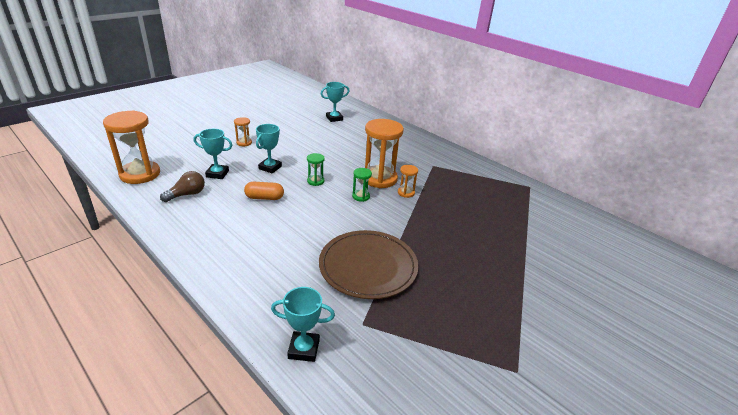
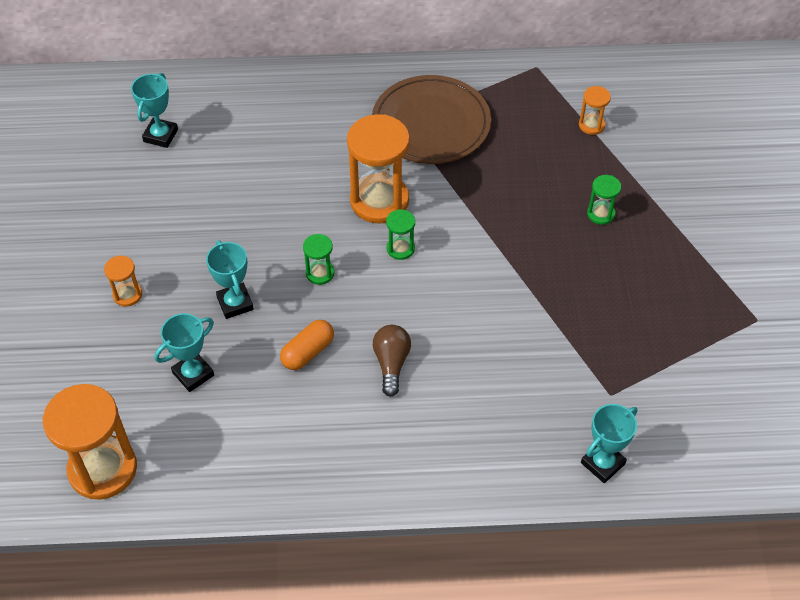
camera: 45 degrees left, 20 degrees up
brown light bulb [160,171,205,202] -> brown light bulb moved to [373,325,411,397]
brown plate [319,230,418,299] -> brown plate moved to [372,75,491,164]
orange hourglass [398,165,418,198] -> orange hourglass moved to [579,86,611,135]
none -> green hourglass [587,175,621,225]

